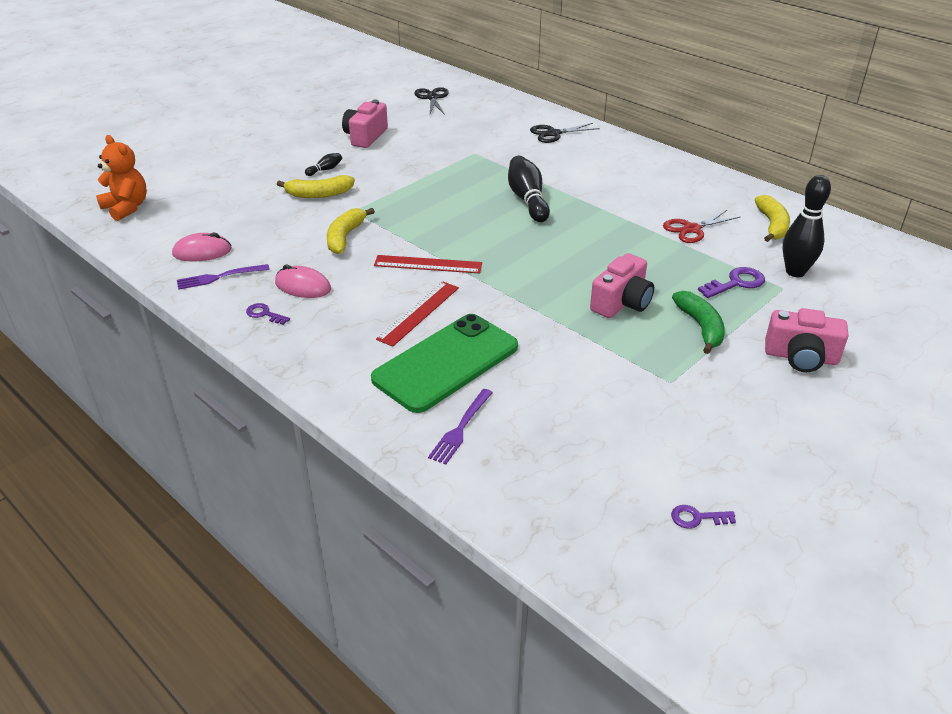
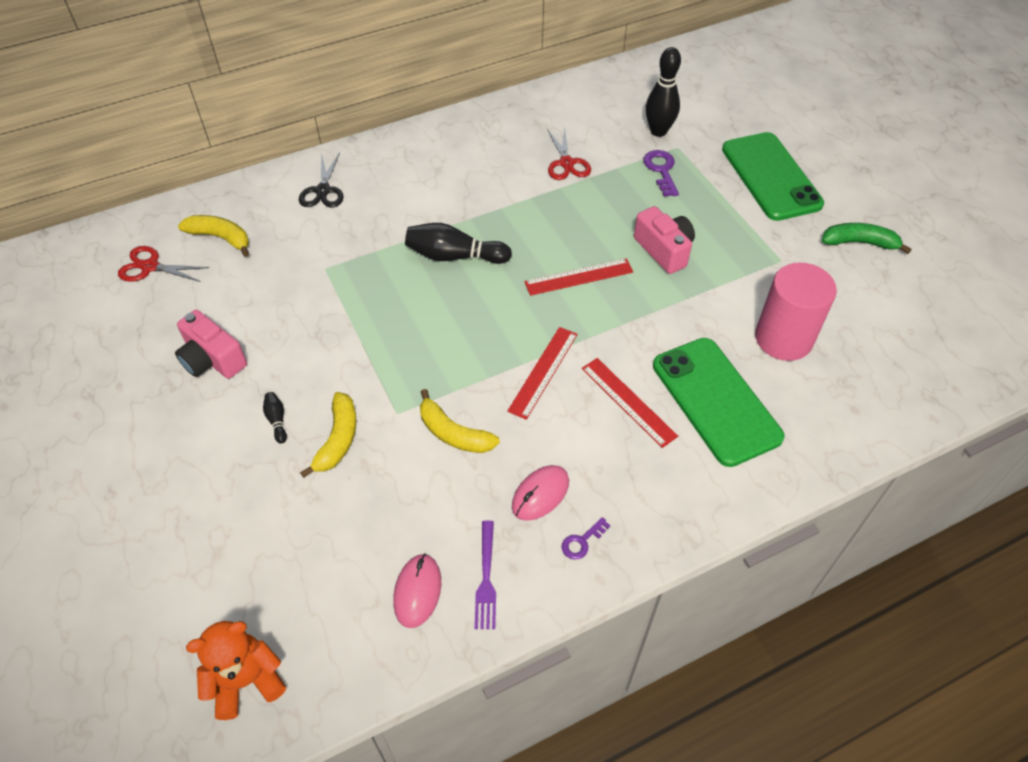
camera: 70 degrees left, 15 degrees up
black scissors [414,87,449,115] -> red scissors [118,246,209,282]
purple fork [428,389,493,465] -> none
purple key [671,505,736,529] -> none
green banana [672,291,725,354] -> green banana moved to [822,223,912,254]
yellow banana [755,195,790,242] -> yellow banana moved to [178,215,249,257]
pink camera [765,308,849,372] -> green phone [722,132,824,221]
none -> red ruler [524,258,633,296]
none -> pink cylinder [755,262,837,361]

